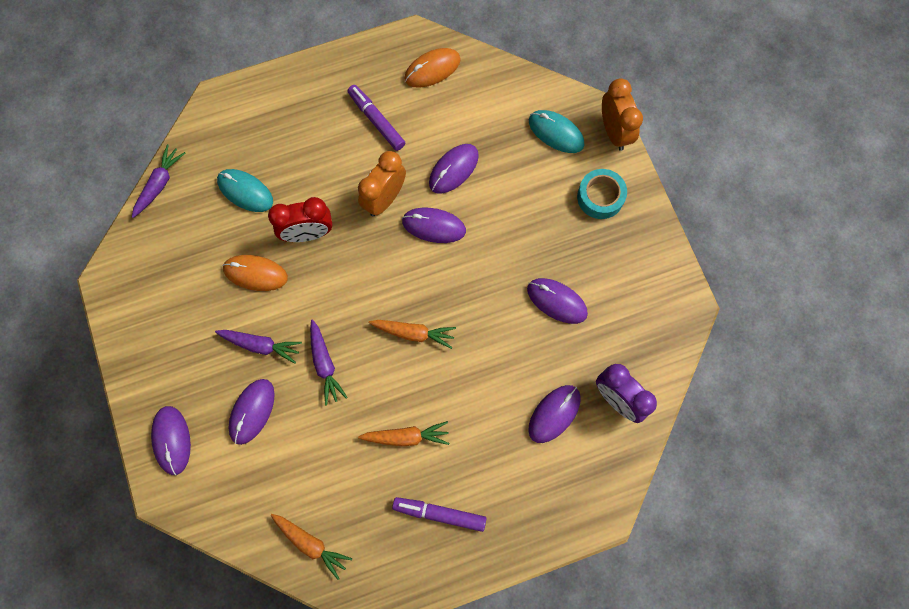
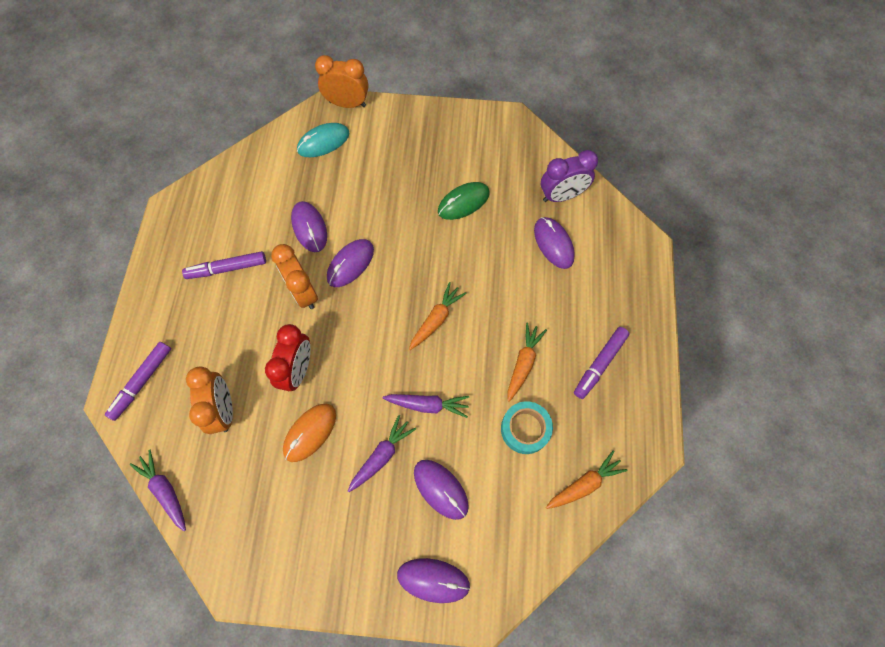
camera: 65 degrees left, 5 degrees down
turquoise mouse [217,169,273,212] -> orange clock [186,366,233,434]
orange mouse [404,48,461,88] -> none
purple mouse [527,278,588,324] -> green mouse [438,182,490,220]
turquoise tape [577,169,627,219] -> turquoise tape moved to [501,401,553,454]
none -> purple marker [105,342,171,421]

